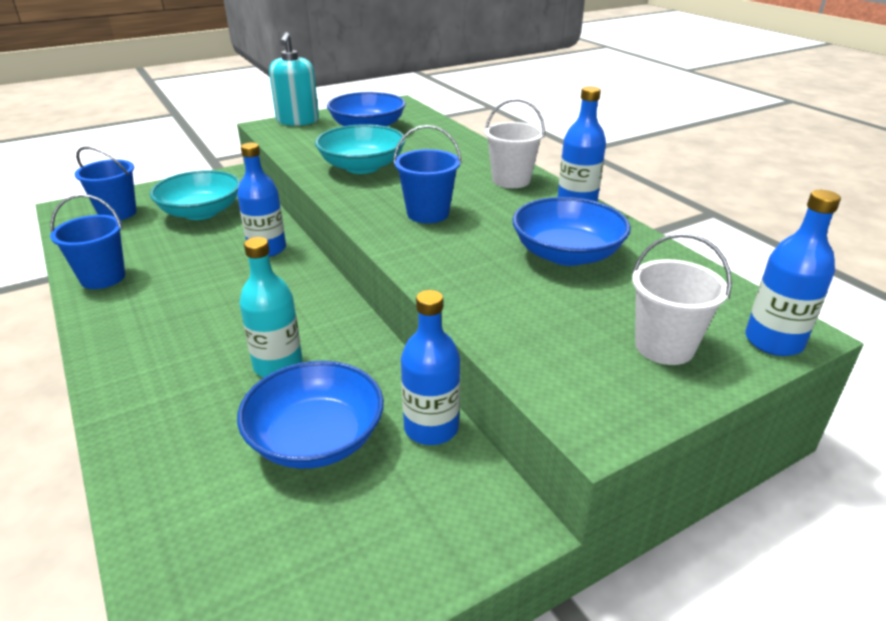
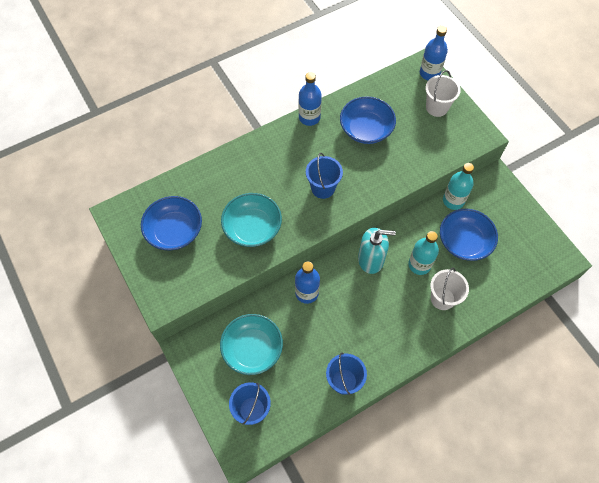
camera: 90 degrees left, 30 degrees up
turquoise soap dispenser [269,32,319,126] -> turquoise soap dispenser moved to [358,228,396,274]
blue bottle [401,290,460,445] -> turquoise bottle [443,163,474,210]
white bucket [485,99,545,188] -> white bucket moved to [430,268,469,310]

